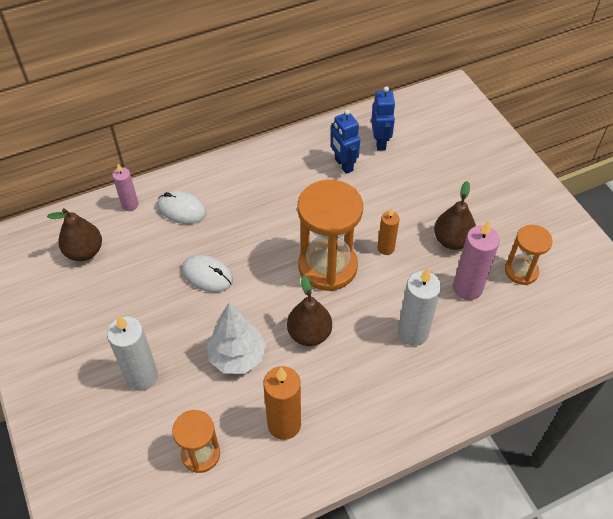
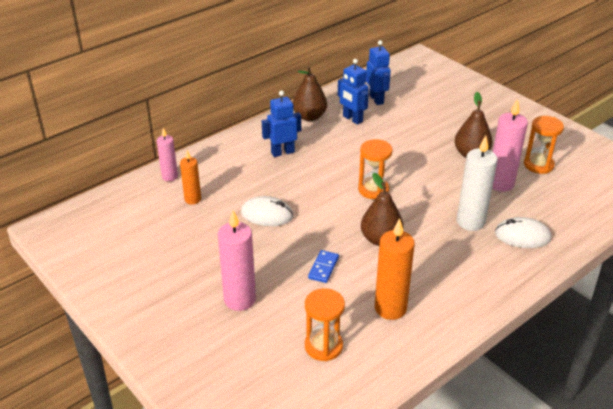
camera: 15 degrees left, 15 degrees down
brown pear [47,208,102,261] -> brown pear moved to [292,66,327,121]
white candle [107,315,158,391] -> pink candle [218,210,256,311]
white mouse [157,191,207,224] -> white mouse moved to [495,217,552,248]
white tree [207,302,266,374] -> blue domino [308,250,339,283]
orange hourglass [297,180,363,291] -> orange hourglass [358,139,393,199], size x0.56
orange candle [377,208,400,255] -> orange candle moved to [180,150,201,205]
none -> blue robot [262,91,301,157]

